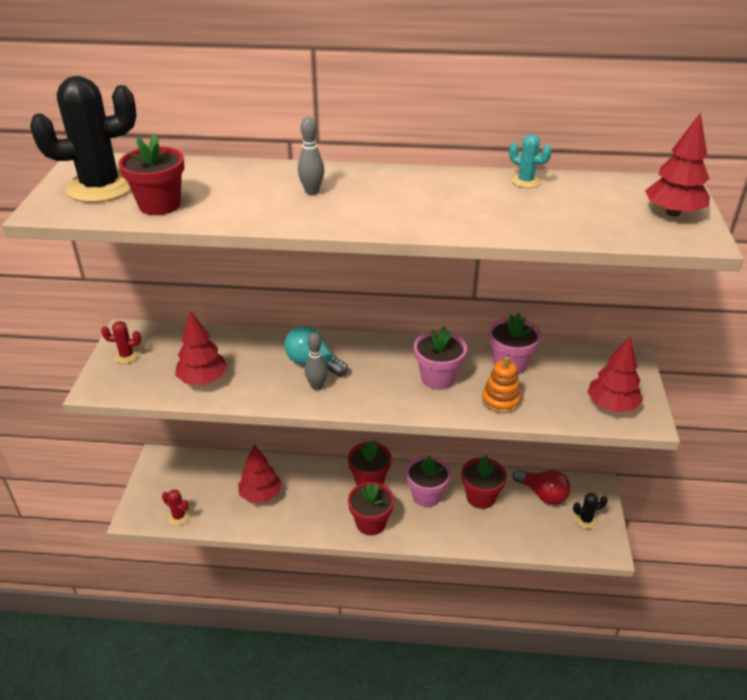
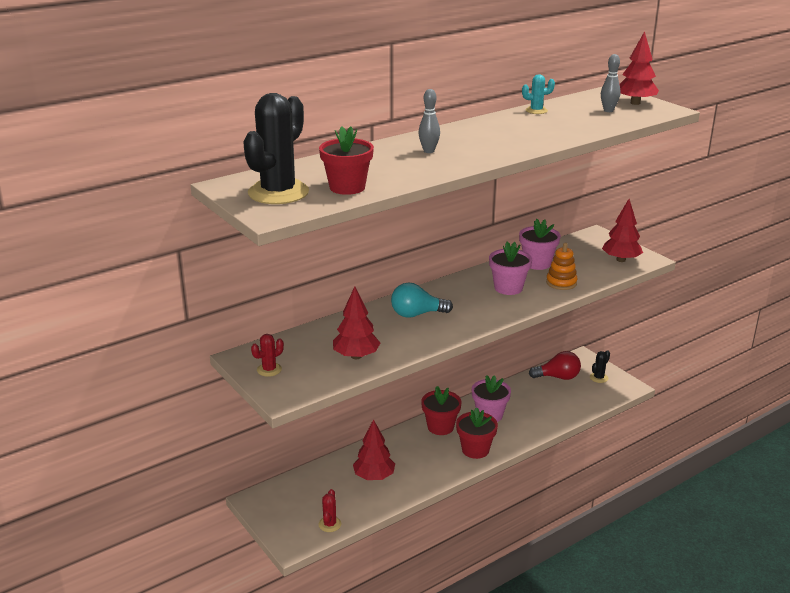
camera: 40 degrees left, 10 degrees down
red cactus [162,489,191,526] -> red cactus turned 75 degrees counterclockwise [318,489,341,532]
grey bowling pin [305,332,328,391] -> grey bowling pin moved to [601,54,621,112]
red flower pot [462,455,507,509] -> none

